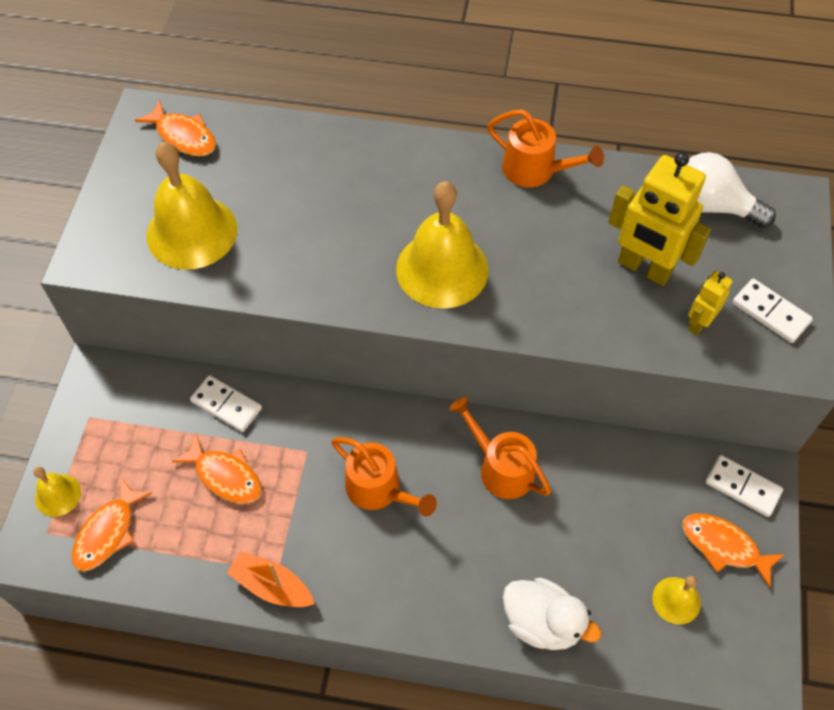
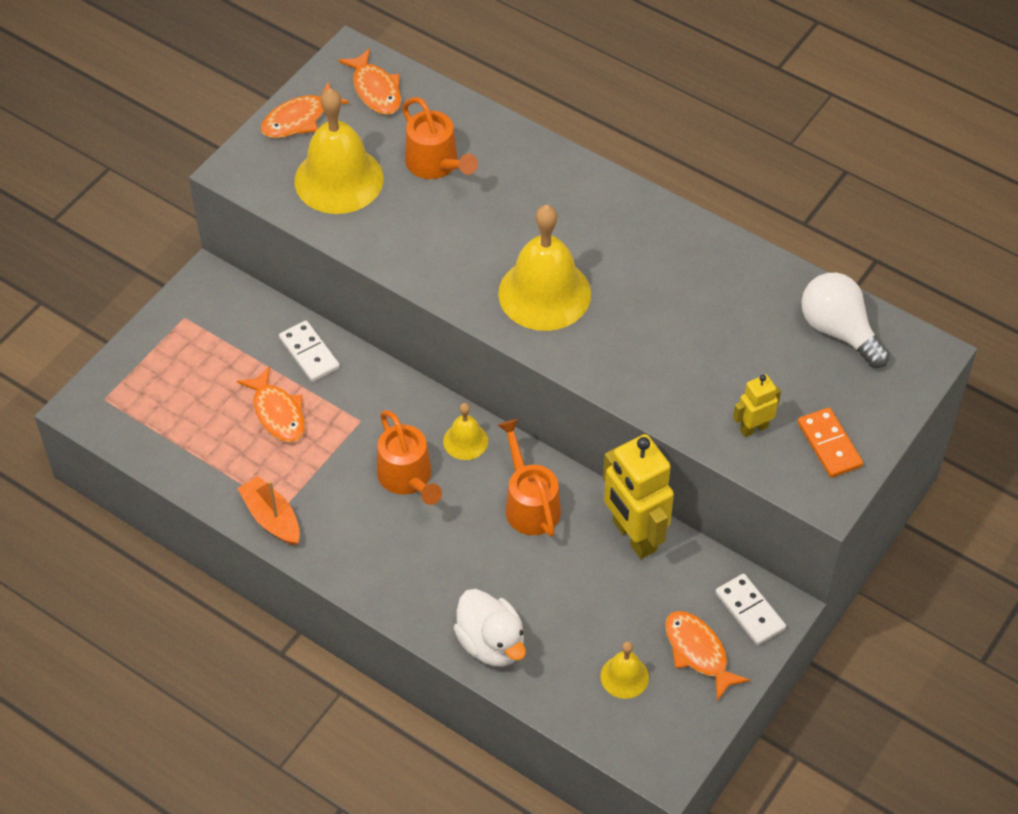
camera: 25 degrees right, 5 degrees down
yellow bell [33,467,81,517] -> yellow bell moved to [443,403,488,460]
orange fish [71,477,152,571] -> orange fish moved to [260,82,349,138]
orange watering can [488,110,604,187] -> orange watering can moved to [402,97,478,179]
yellow robot [608,152,711,286] -> yellow robot moved to [603,434,674,559]
white domino [732,278,813,343] -> orange domino [798,408,863,478]

